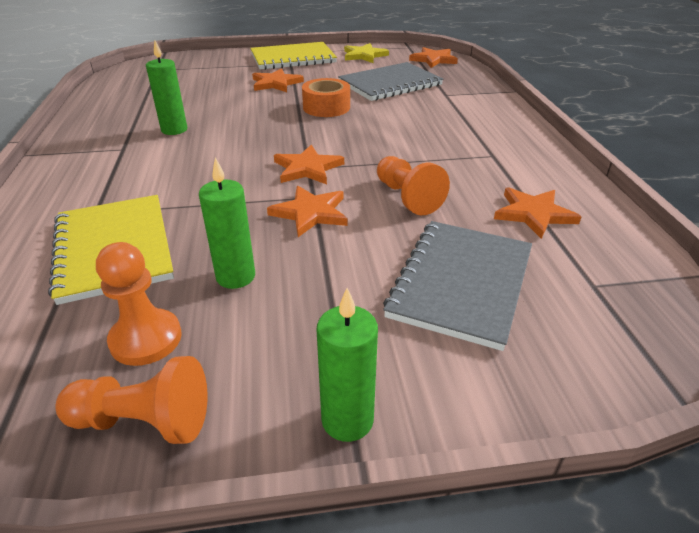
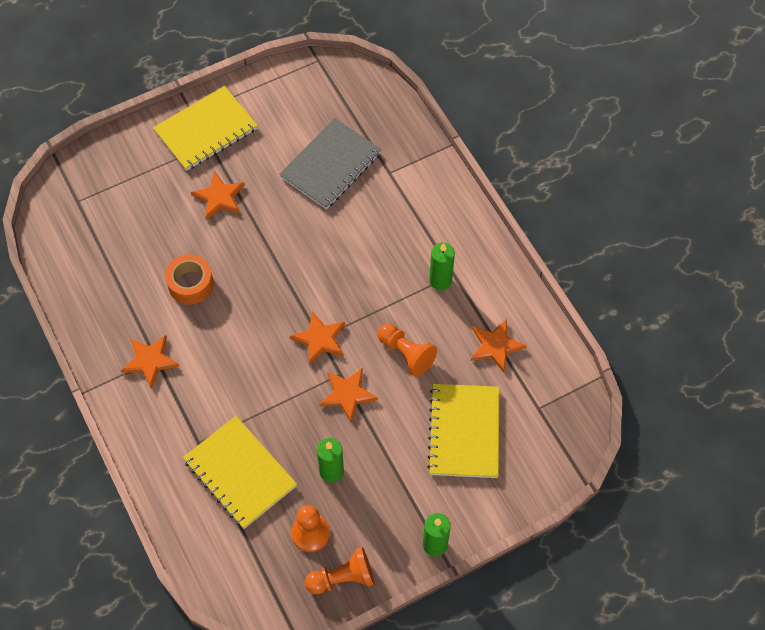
camera: 20 degrees left, 25 degrees up
green candle [146,41,188,135] -> green candle moved to [429,243,455,290]
orange tape [302,78,350,117] -> orange tape moved to [165,254,214,305]
yellow star [344,43,389,63] -> none
grey notebook [383,221,532,351] -> yellow notebook [427,384,500,478]
orange star [409,47,458,68] -> orange star moved to [121,335,180,389]

